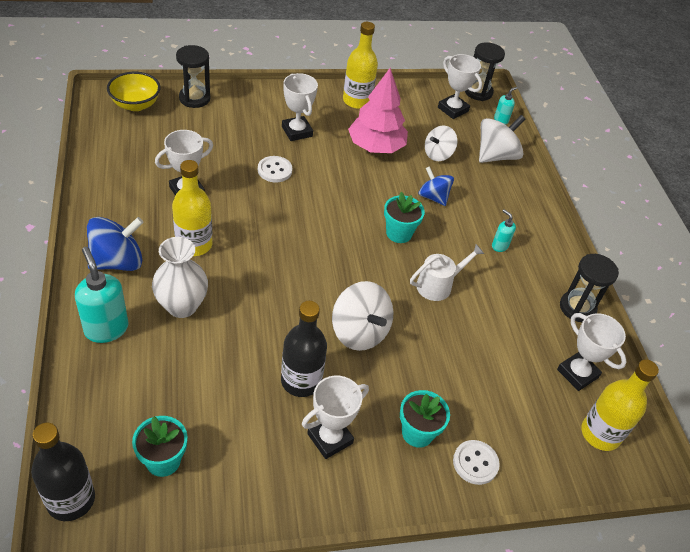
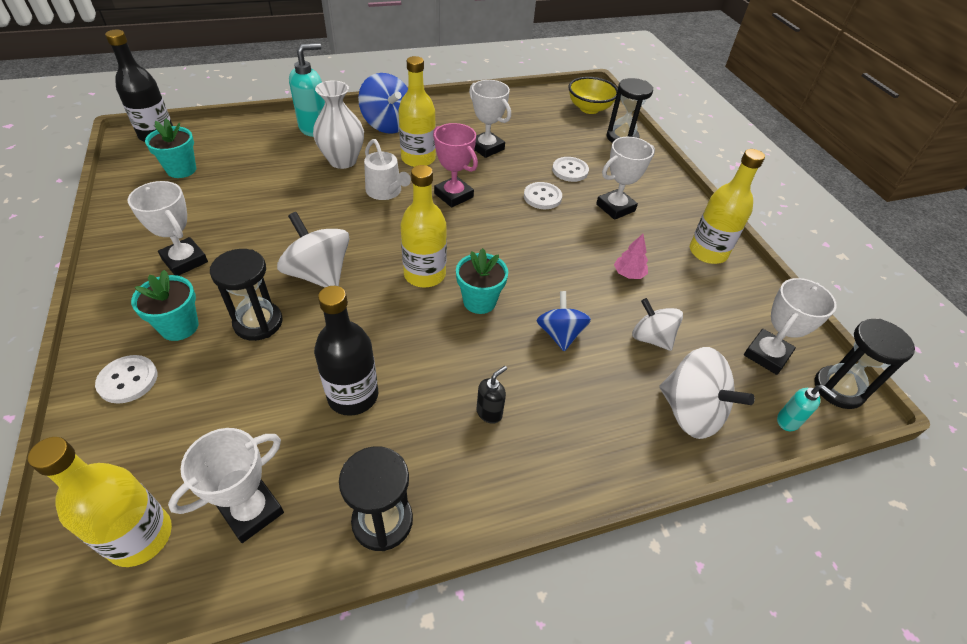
camera: 85 degrees right, 0 degrees up
black bottle [281,301,327,397] -> black bottle moved to [314,286,378,416]
white spinning top [332,281,393,351] -> white spinning top turned 90 degrees clockwise [277,212,350,288]
pink tree [348,68,408,153] -> pink tree [614,234,648,279], size x0.43
white watering can [410,244,484,301] -> white watering can moved to [364,139,411,200]
blue spinning top [419,166,454,206] -> blue spinning top turned 45 degrees counterclockwise [536,291,591,351]
turquoise soap dispenser [492,209,516,252] -> black soap dispenser [477,366,507,424]
none -> black hourglass [210,249,283,341]
none -> yellow bottle [400,165,447,287]
none -> pink trophy [433,123,478,207]
none -> white button [552,157,589,182]

